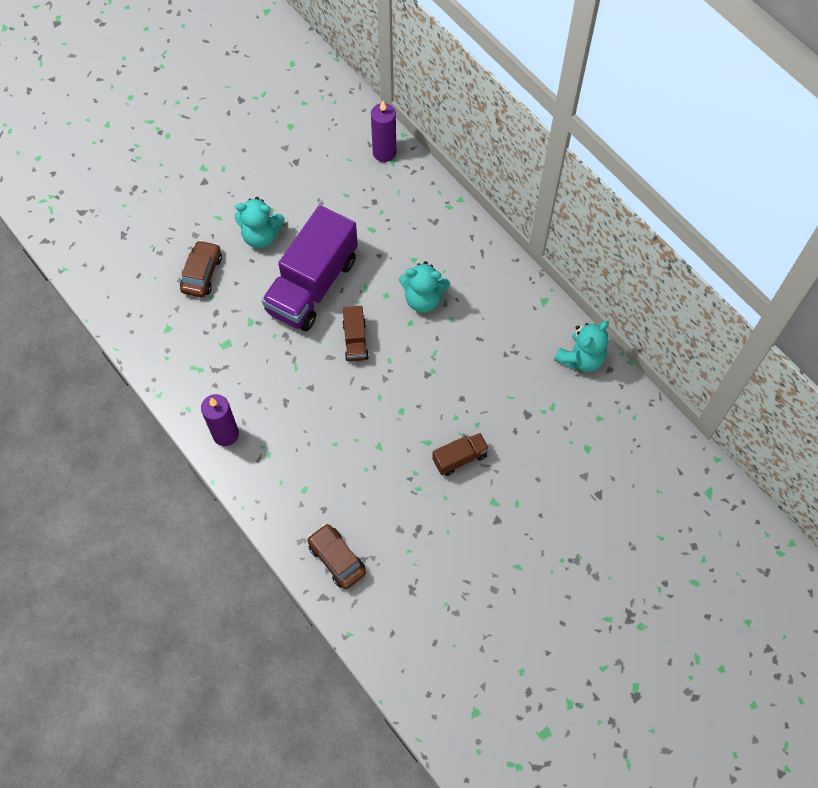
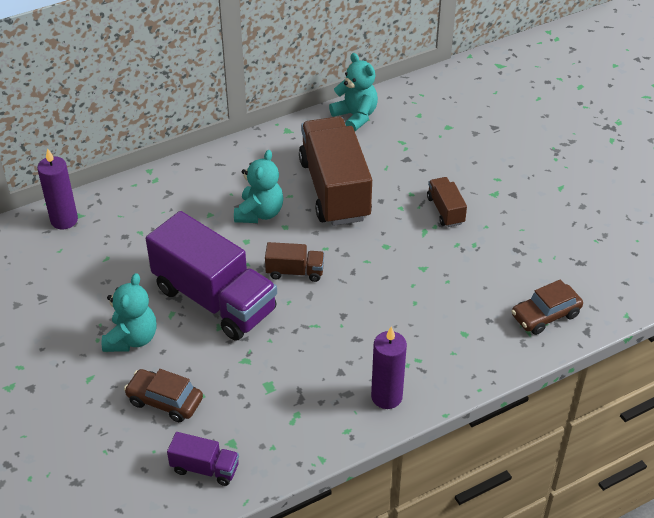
camera: 80 degrees left, 20 degrees down
none -> purple truck [167,432,239,486]
none -> brown truck [299,116,372,226]

